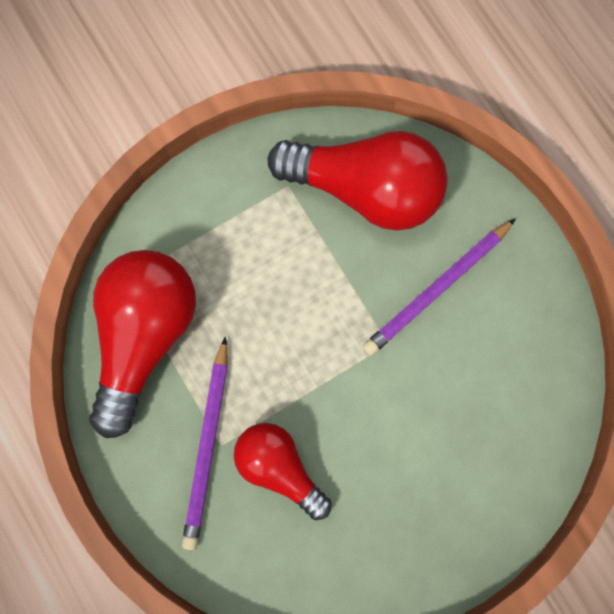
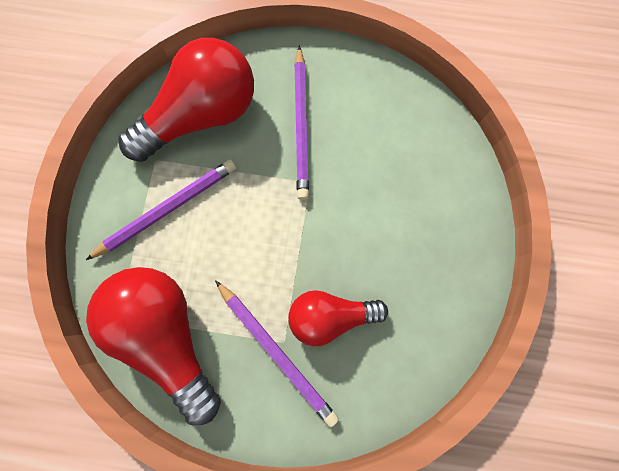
camera: 50 degrees left, 0 degrees up
none -> purple pencil [86,159,236,260]

